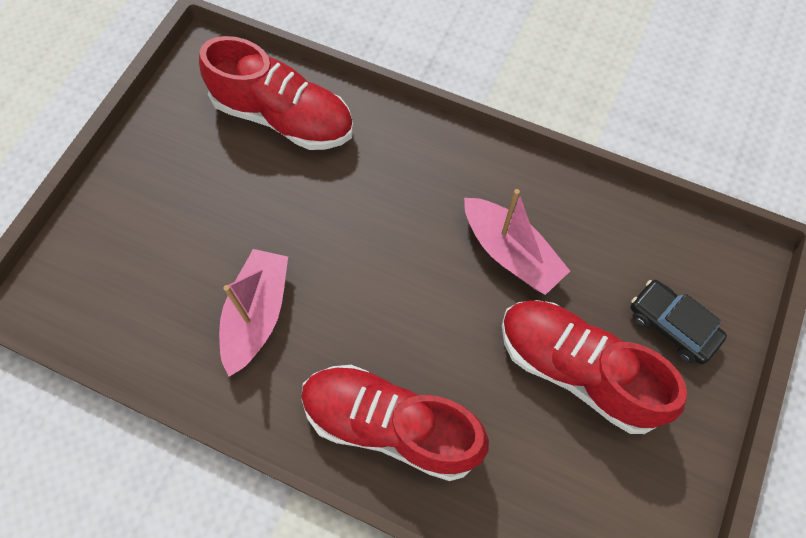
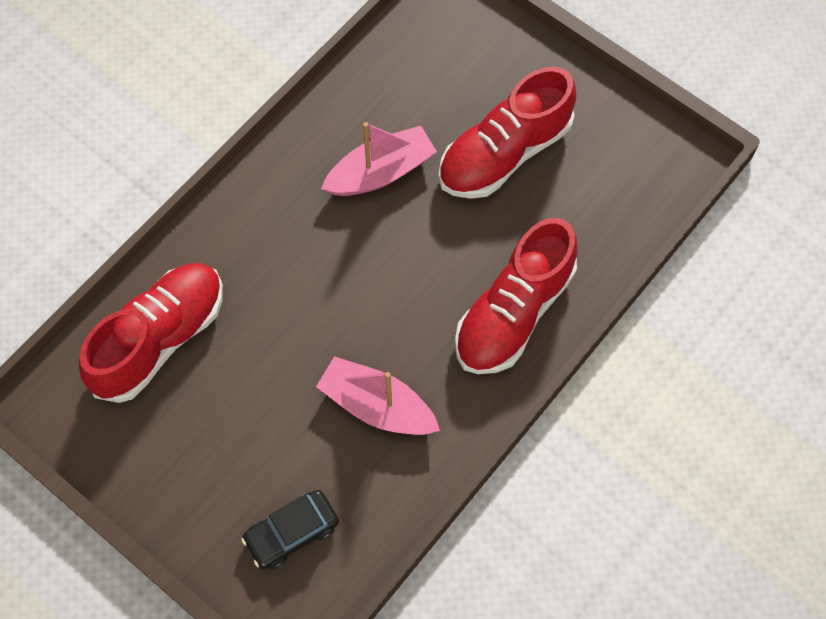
camera: 75 degrees left, 0 degrees up
black car [631,280,727,364] -> black car moved to [241,490,339,570]

